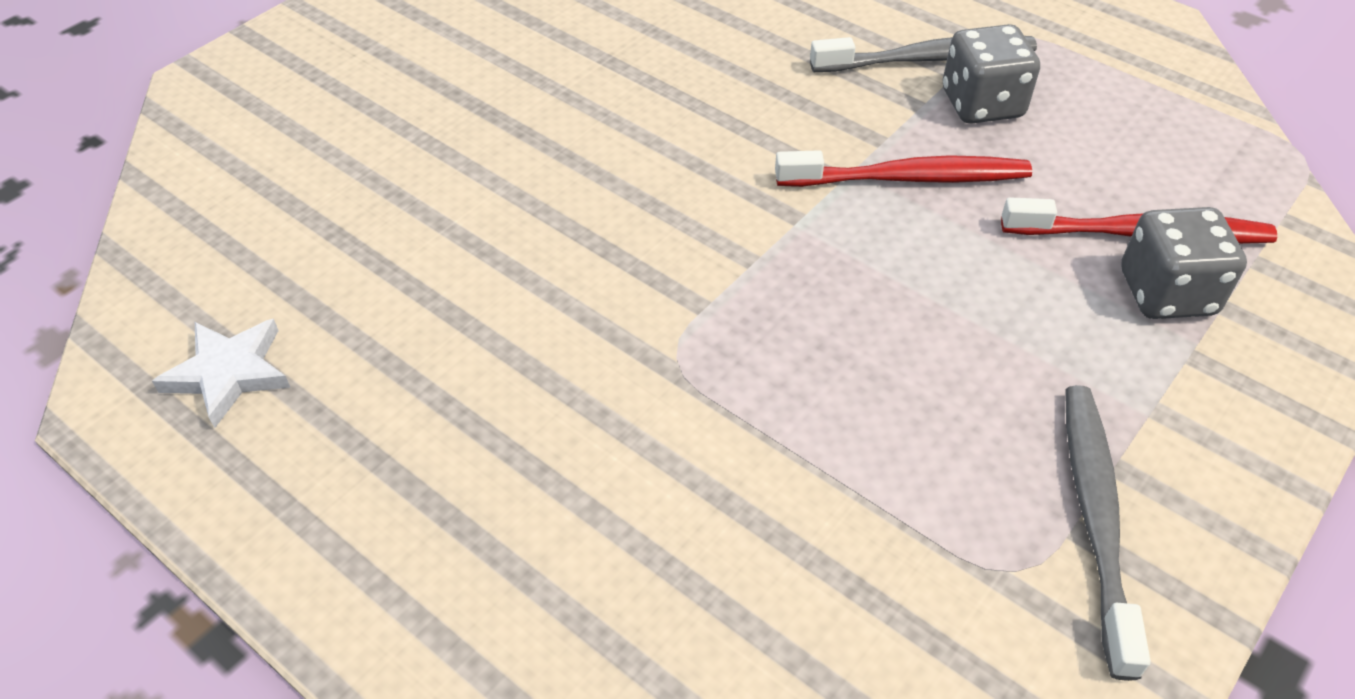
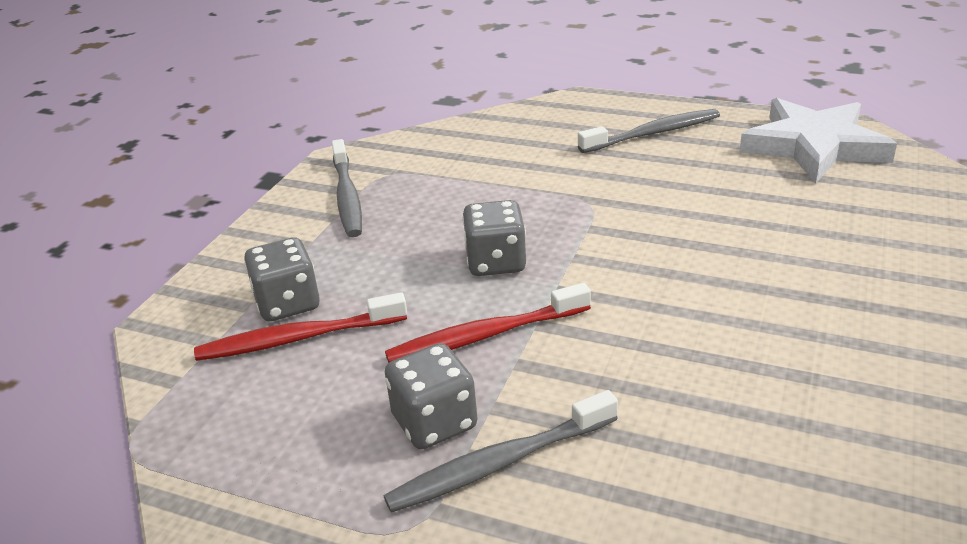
camera: 165 degrees right, 15 degrees down
white star [152,319,290,428] -> white star [740,98,897,183], size x2.00
none -> grey dice [462,200,526,276]
none -> grey toothbrush [578,109,720,153]

